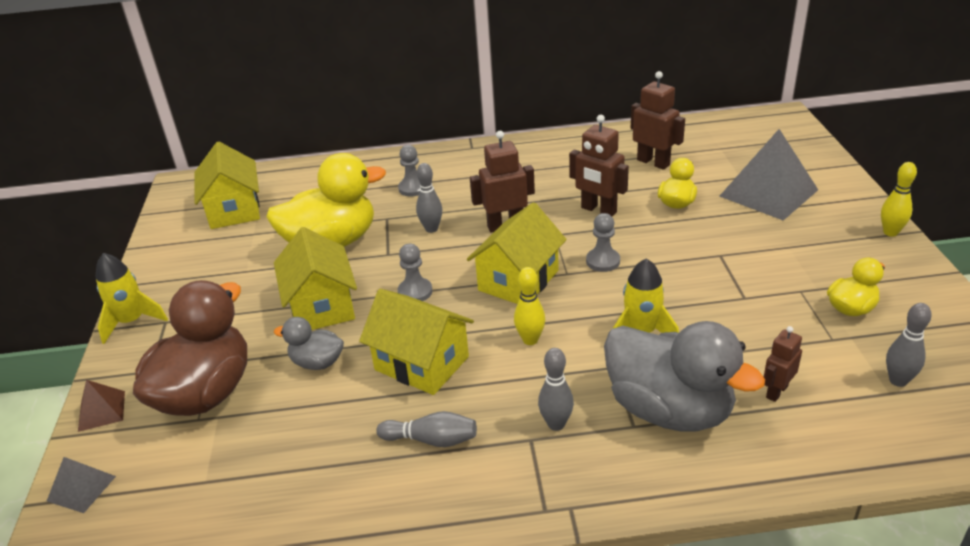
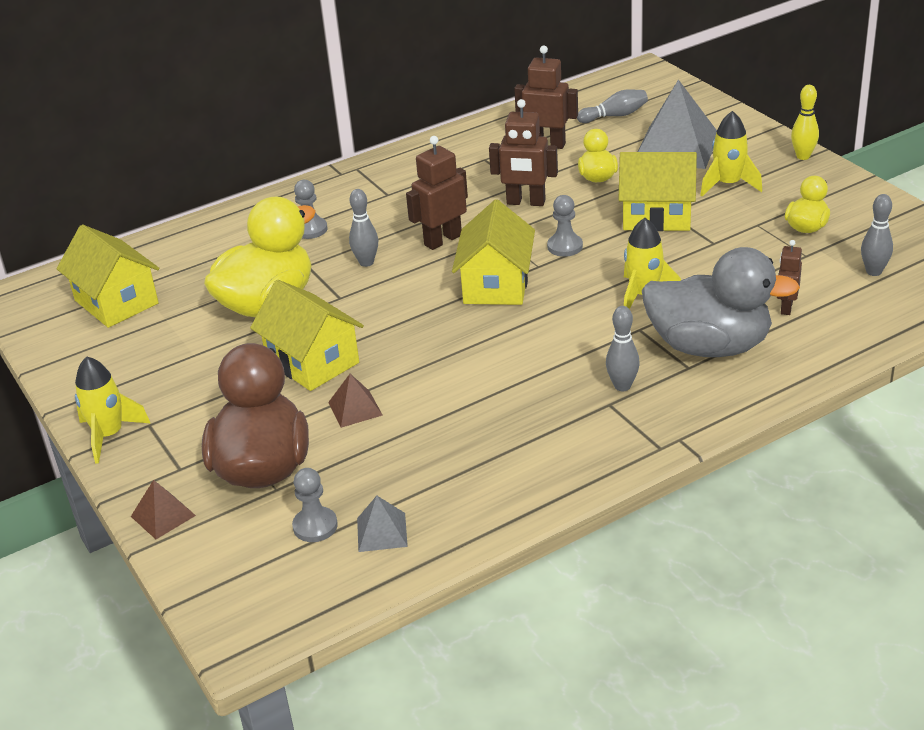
camera: 25 degrees left, 0 degrees up
grey pyramid [47,457,116,513] -> grey pyramid moved to [357,496,408,552]
grey duck [274,317,344,370] -> brown pyramid [328,374,383,428]
yellow house [359,289,474,395] -> yellow house moved to [618,152,697,231]
grey bowling pin [376,411,477,447] -> grey bowling pin moved to [577,90,648,123]
grey pawn [398,244,433,301] -> grey pawn moved to [292,468,338,542]
yellow bowling pin [514,267,545,345] -> none
none -> yellow rocket [700,111,762,196]

